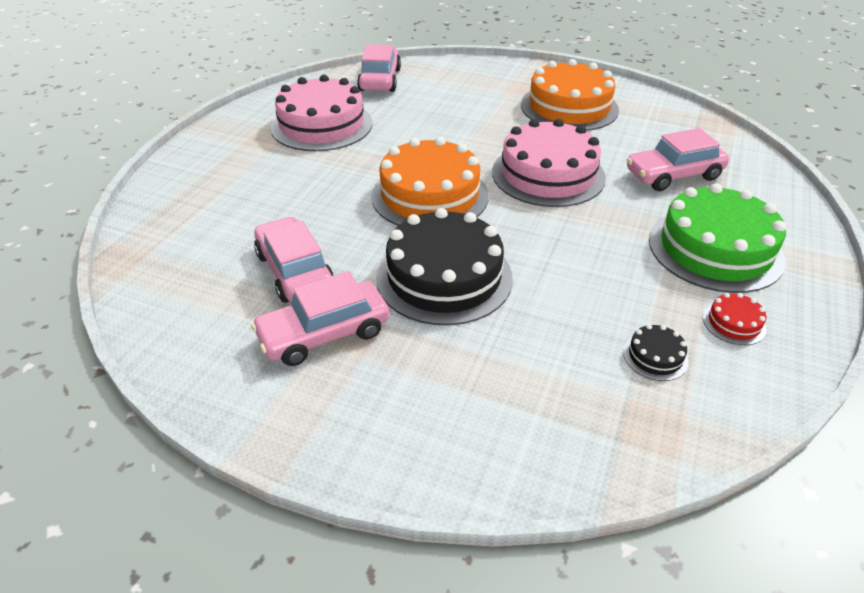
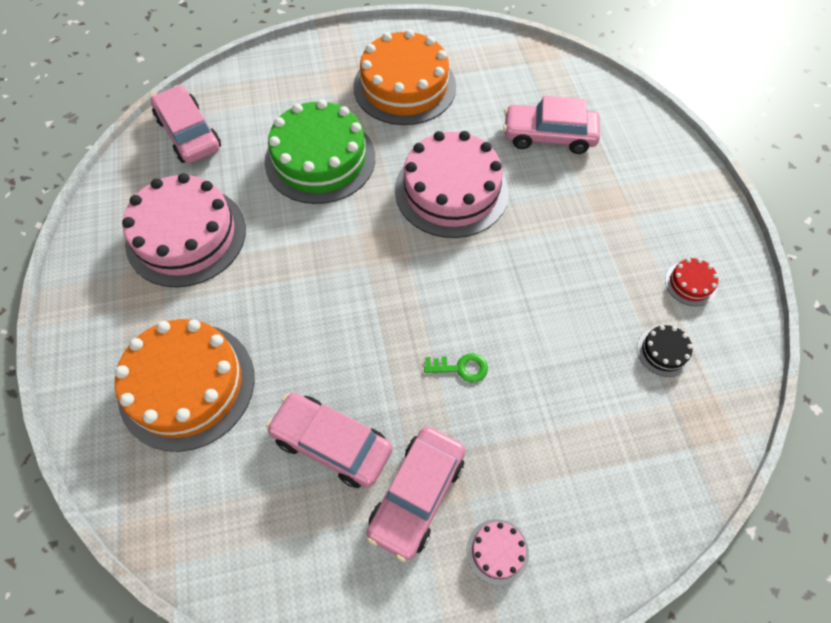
camera: 35 degrees left, 20 degrees up
orange cake [371,137,489,226] -> orange cake moved to [115,319,255,452]
black cake [376,208,513,325] -> green key [424,353,488,382]
pink car [627,128,729,191] -> pink car turned 60 degrees clockwise [503,96,600,154]
green cake [649,184,786,293] -> green cake moved to [265,99,375,204]
none -> pink cake [467,519,529,585]

